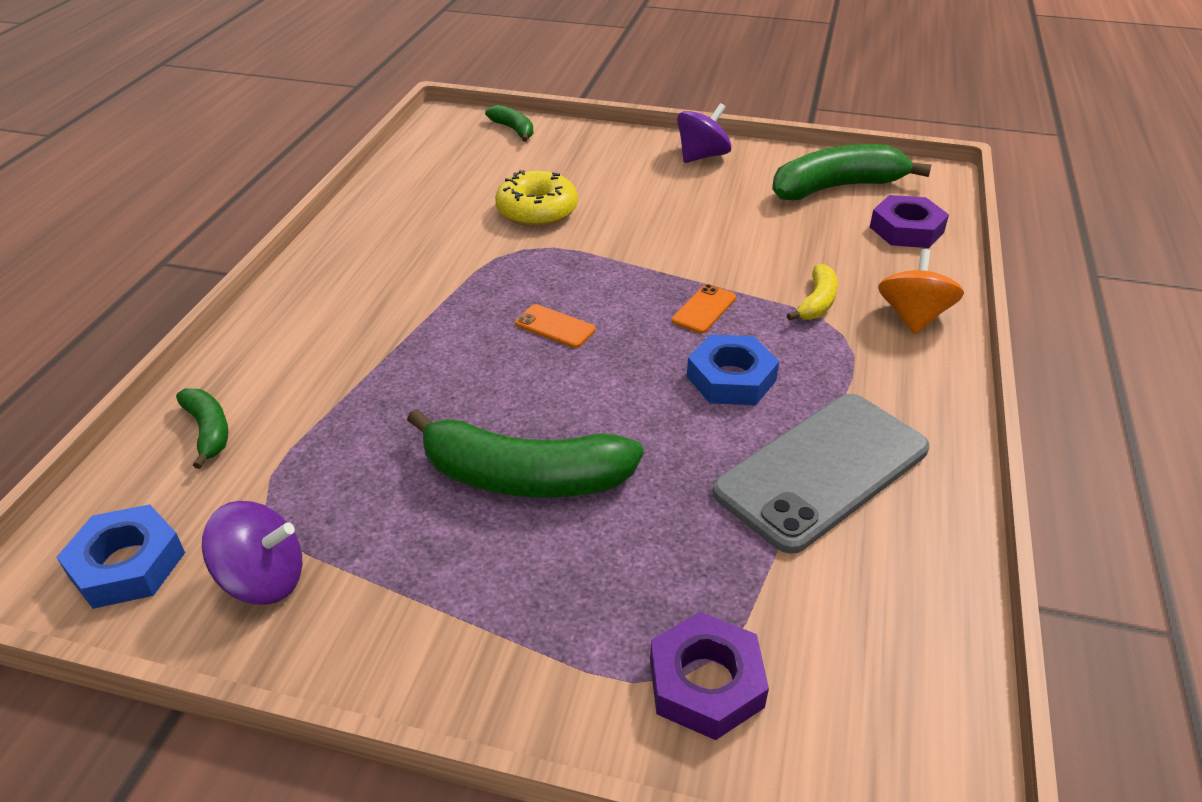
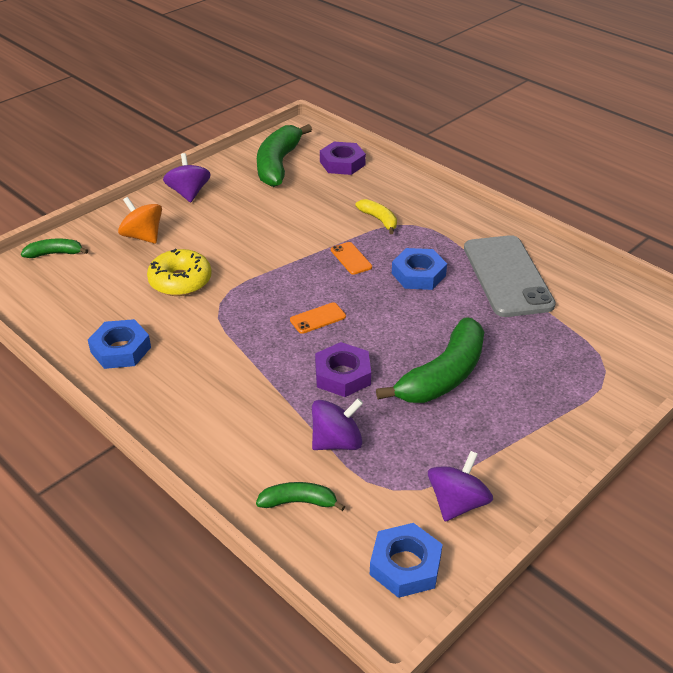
camera: 60 degrees left, 0 degrees up
purple nut [650,612,769,740] -> purple nut moved to [315,342,371,397]
orange spinning top [878,249,964,334] -> orange spinning top moved to [118,197,162,243]
none -> blue nut [88,319,151,369]
none -> purple spinning top [312,398,363,450]

